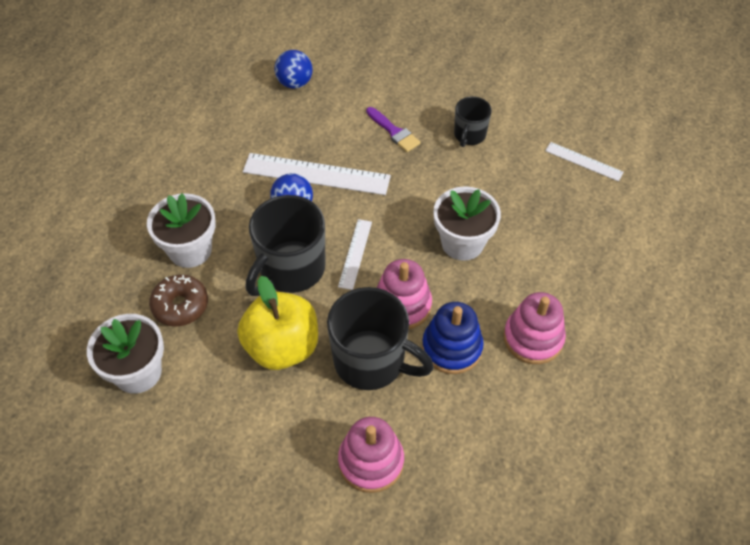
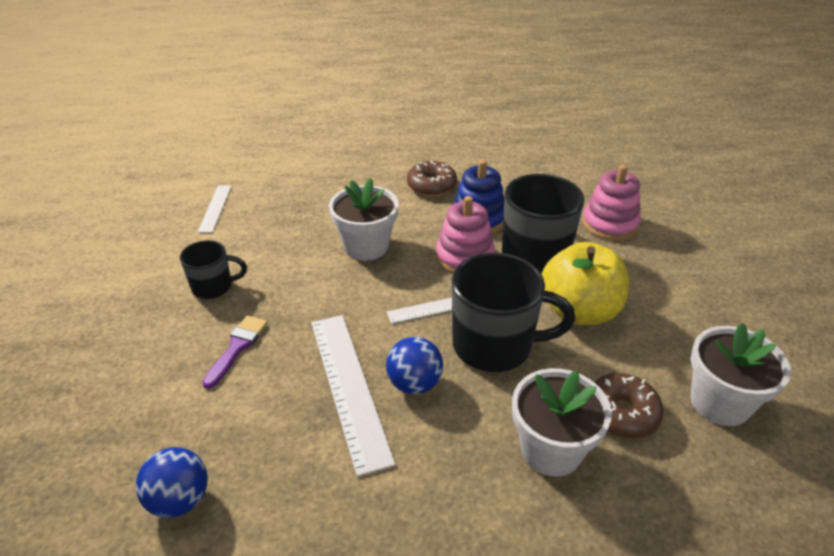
camera: 120 degrees left, 15 degrees down
pink stacking toy [504,292,566,364] -> brown donut [407,160,457,197]

